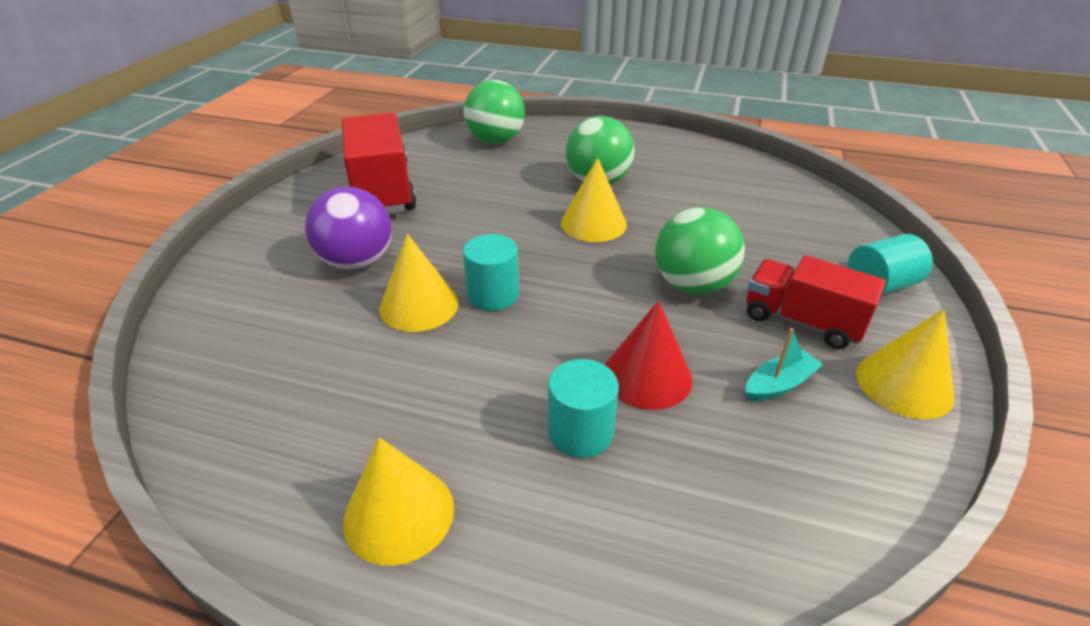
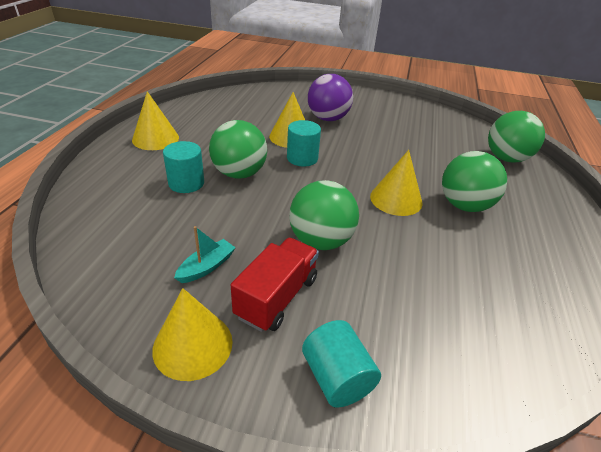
camera: 85 degrees right, 0 degrees up
red truck [342,113,416,214] -> none
red cone [605,301,692,410] -> none
turquoise boat [746,328,823,401] -> turquoise boat turned 105 degrees counterclockwise [174,226,236,283]
none -> green ball [209,120,267,179]

